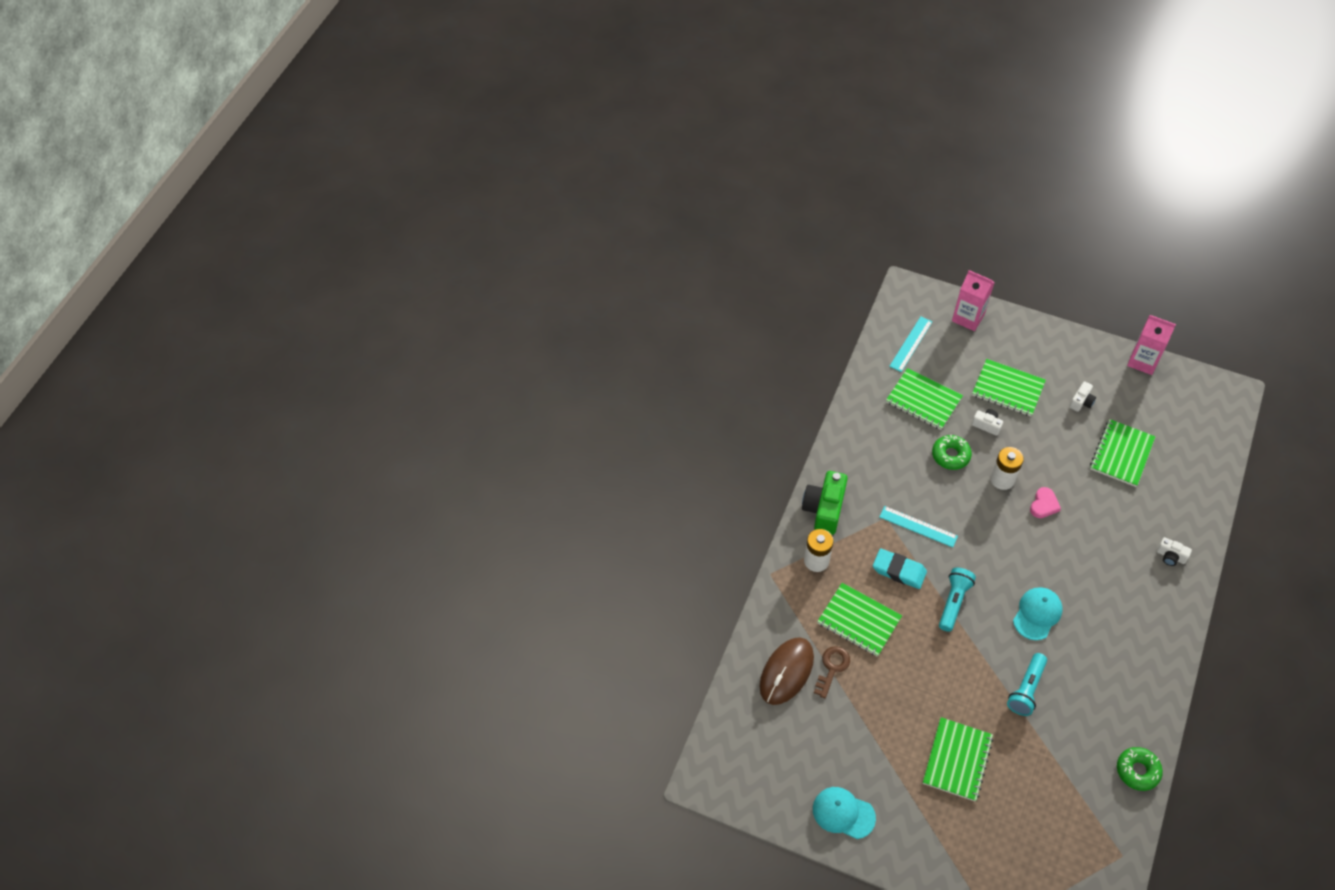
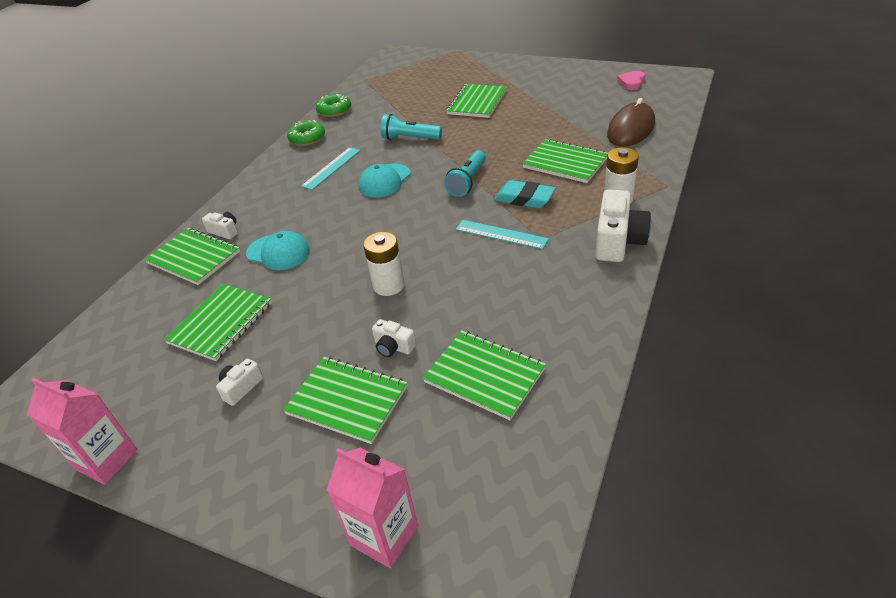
camera: 175 degrees left, 15 degrees down
green camera [802,471,848,535] -> white camera [595,189,651,262]
turquoise cap [813,787,876,839] -> turquoise cap moved to [246,231,310,270]
brown key [814,646,850,698] -> none
turquoise ruler [889,316,932,372] -> turquoise ruler moved to [301,147,361,190]
green donut [932,435,972,470] -> green donut moved to [287,120,325,146]
turquoise flashlight [1007,653,1047,716] -> turquoise flashlight turned 105 degrees counterclockwise [381,114,442,140]
pink heart [1030,487,1061,518] -> pink heart moved to [617,71,645,90]
none -> green notebook [144,228,240,285]

